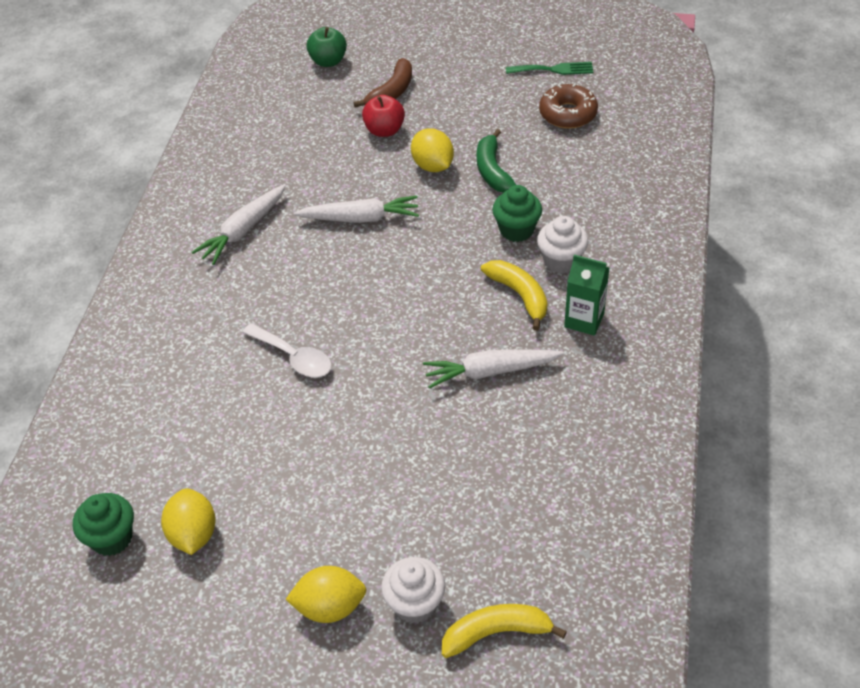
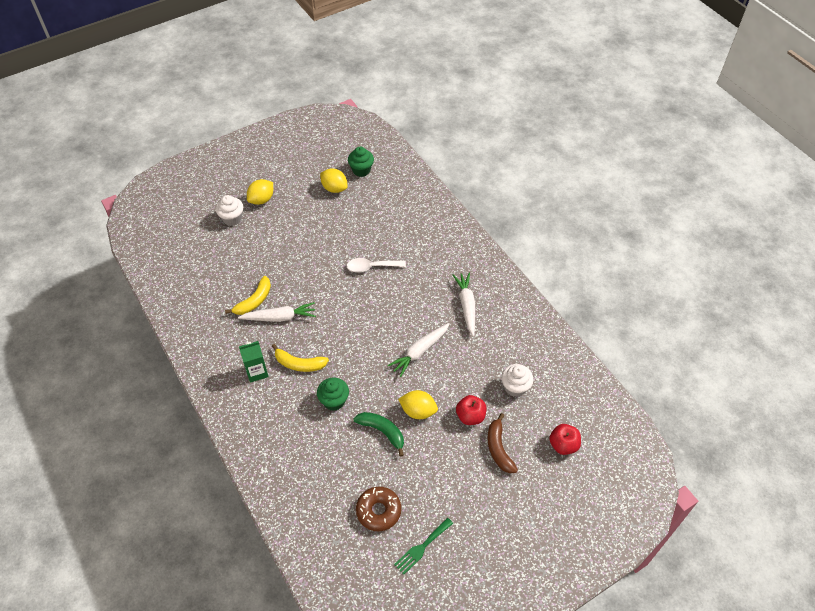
camera: 135 degrees right, 5 degrees up
green apple [307,27,347,67] -> red apple [549,424,581,455]
white carrot [423,349,564,389] -> white carrot turned 45 degrees clockwise [238,302,316,322]
yellow banana [442,604,567,658] -> yellow banana moved to [225,276,271,315]
white cupcake [537,216,588,274] -> white cupcake moved to [501,364,533,397]

